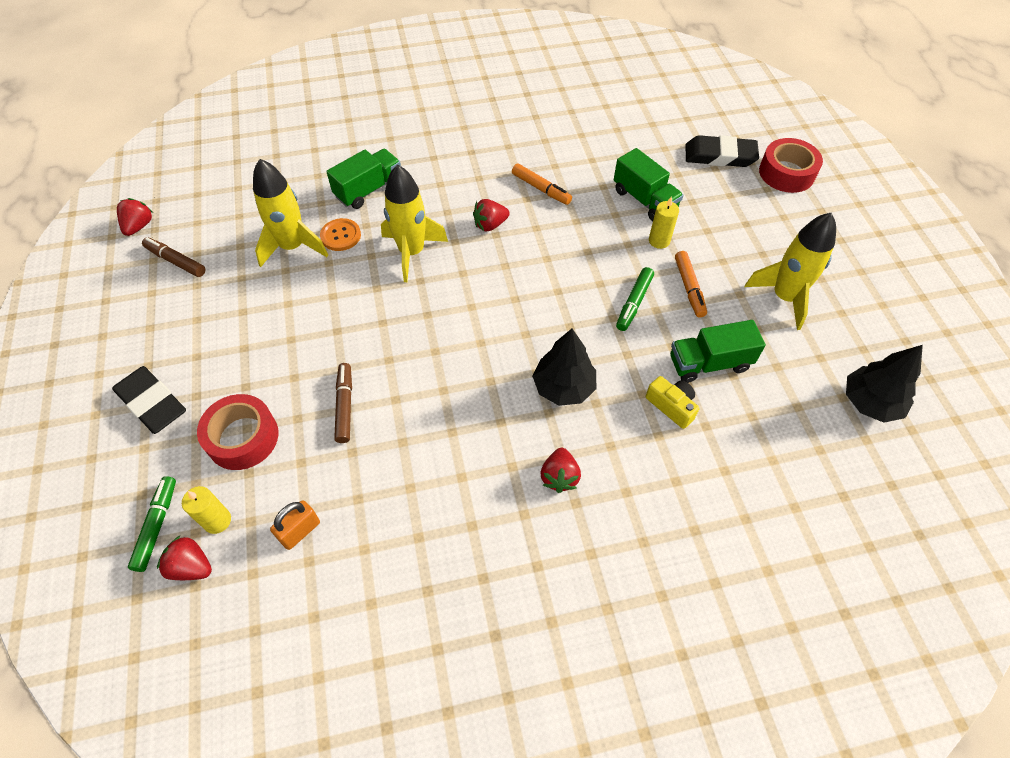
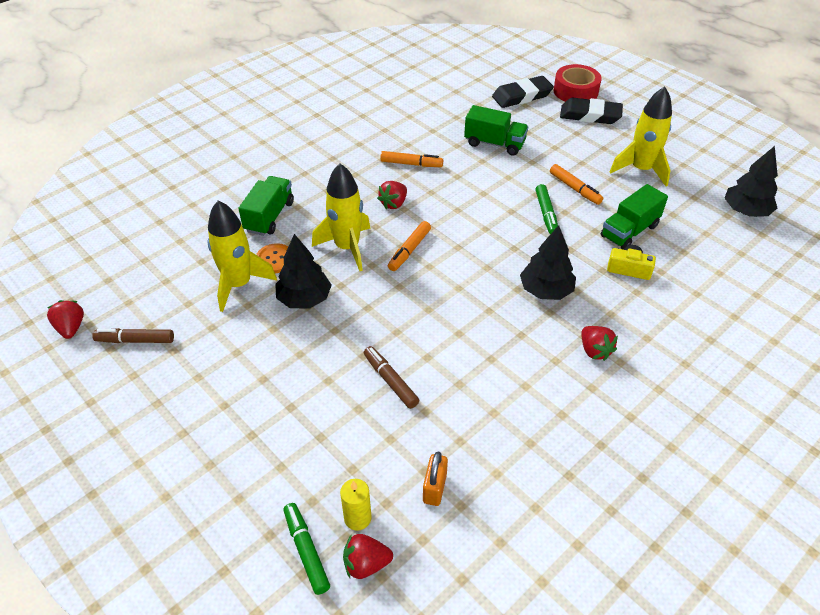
camera: 30 degrees left, 10 degrees down
black eraser [112,366,186,434] -> black eraser moved to [560,98,623,124]
red tape [197,394,279,470] -> none
yellow candle [649,196,679,249] -> none
none -> black tree [275,234,332,309]
none -> orange marker [388,221,431,271]

